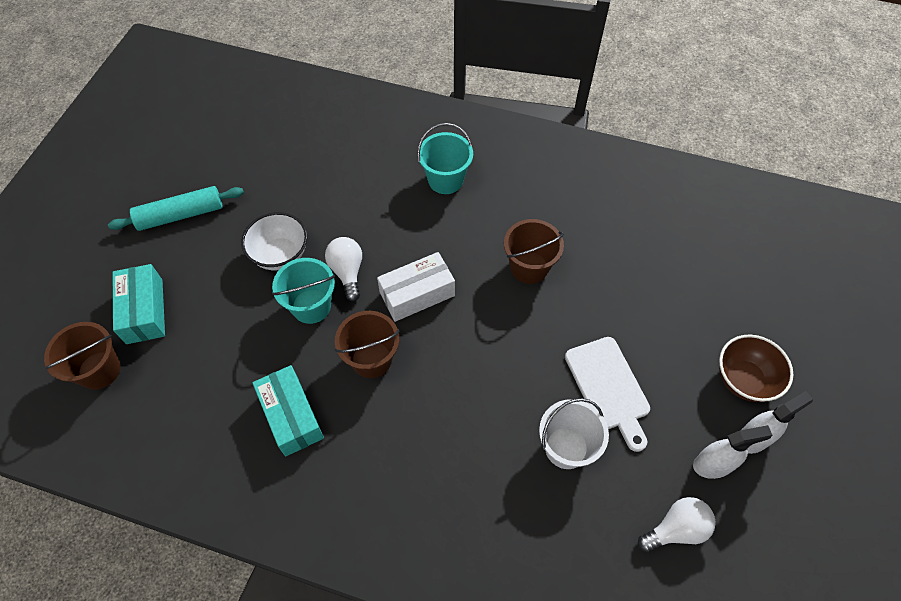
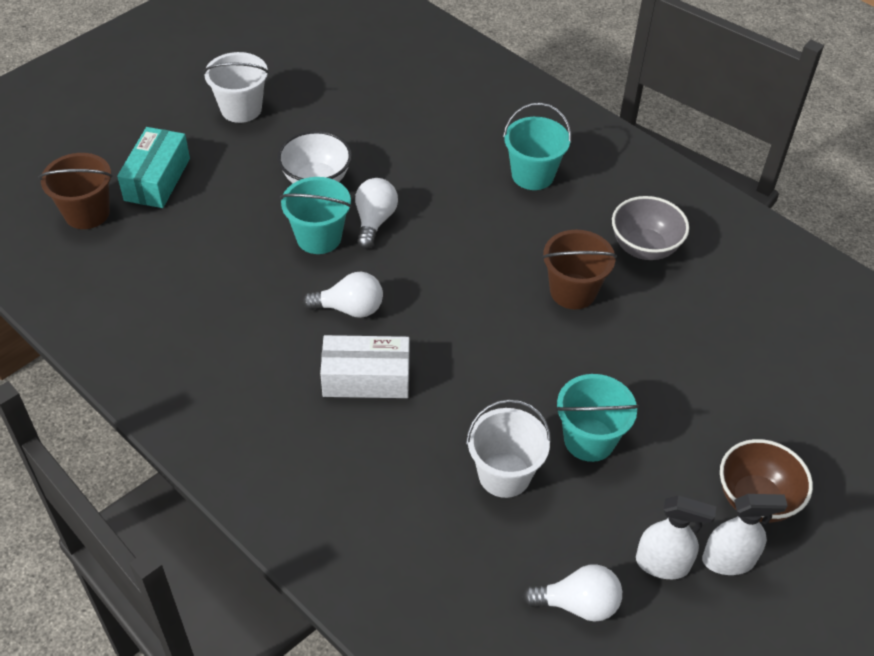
camera: 25 degrees right, 10 degrees down
turquoise rolling pin [108,186,244,231] -> white bucket [203,52,269,123]
turquoise box [252,365,324,457] -> none
brown bucket [335,311,399,378] -> white light bulb [303,272,383,318]
white box [377,252,455,322] -> white box moved to [320,335,409,398]
white cutting board [565,337,650,452] -> turquoise bucket [556,374,639,462]
none -> grey bowl [612,196,689,260]

